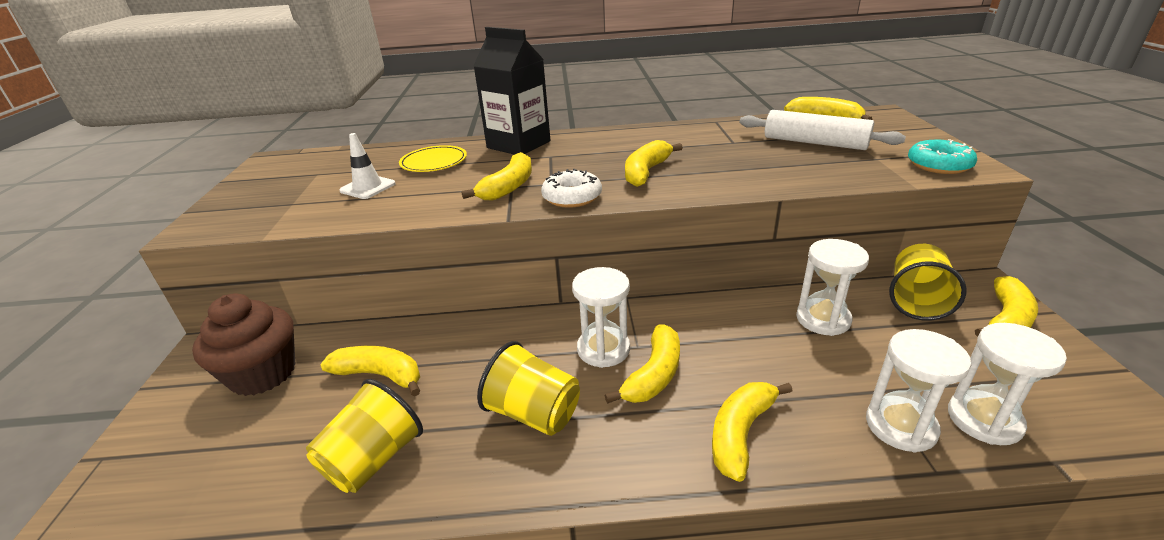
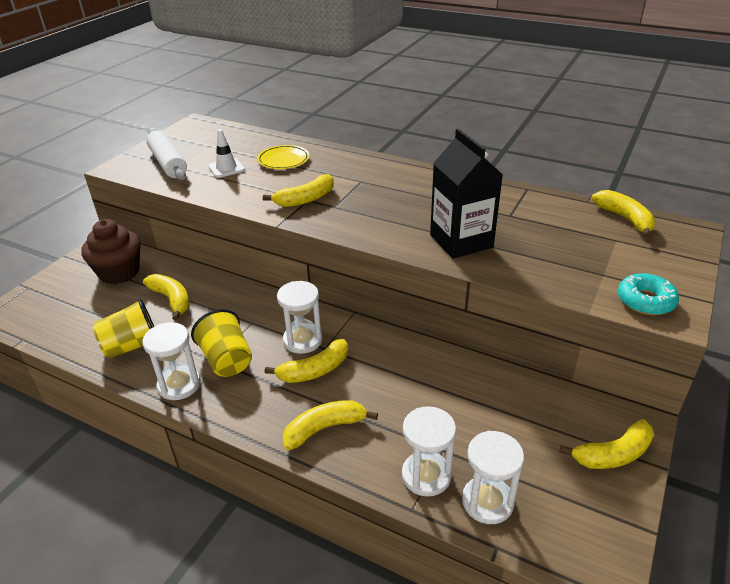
camera: 30 degrees right, 5 degrees up
black carton [474,27,550,155] -> black carton moved to [430,129,503,259]
white donut [541,169,602,208] -> none
yellow banana [625,140,683,187] -> none
white rolling pin [740,110,906,150] -> white rolling pin moved to [146,130,187,180]
white hourglass [796,239,869,336] -> white hourglass moved to [142,322,201,400]
yellow cup [889,244,967,321] -> none

